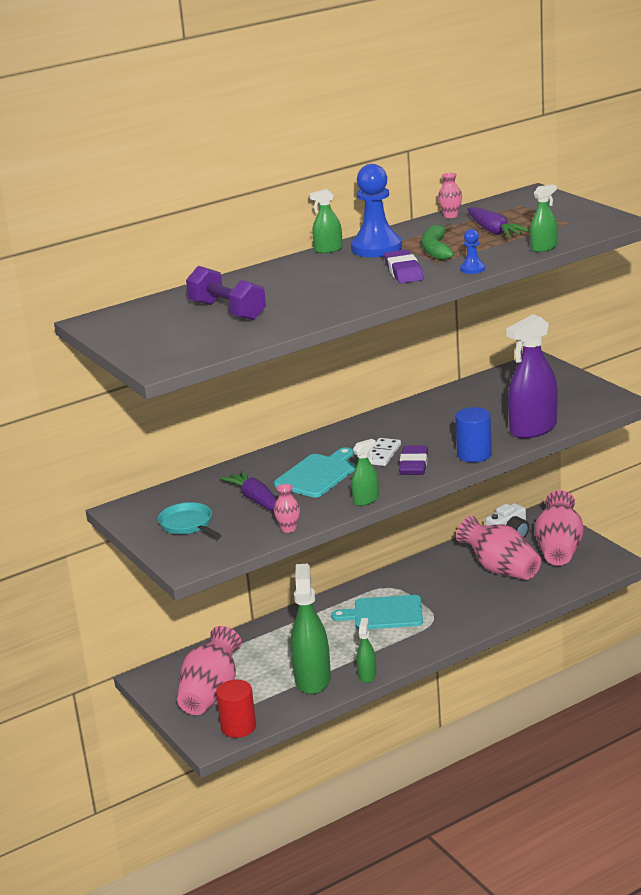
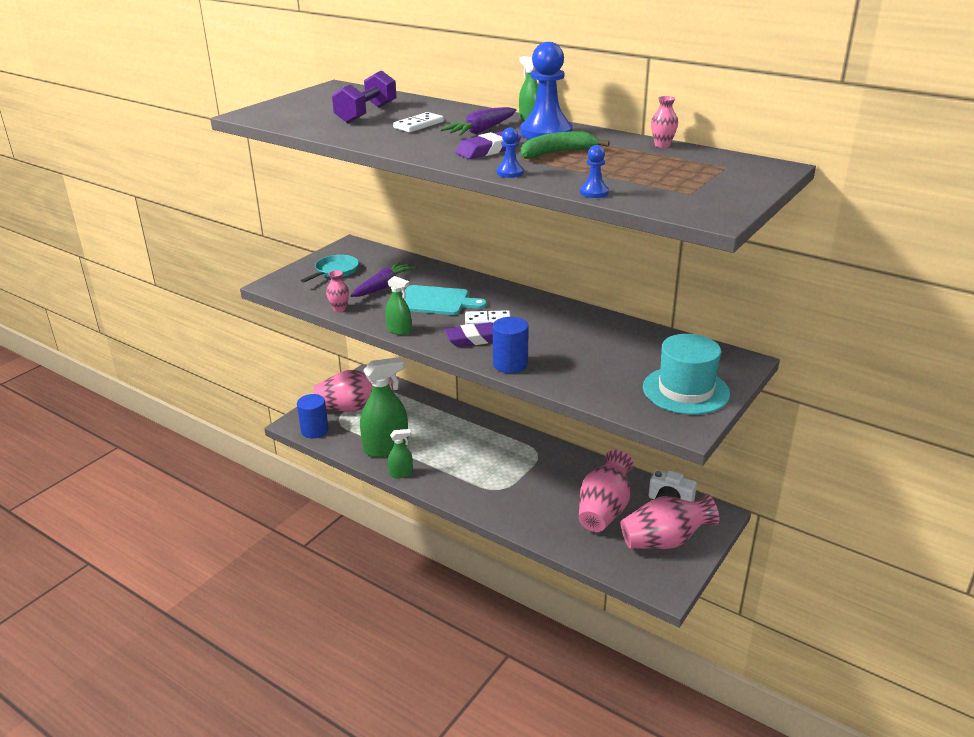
camera: 65 degrees right, 5 degrees up
red cylinder [216,679,256,738] -> blue cylinder [297,394,328,438]
turquoise cutting board [331,595,423,629] -> none
purple carrot [467,207,530,238] -> purple carrot moved to [440,107,516,136]
purple spray bottle [506,314,558,438] -> none
green spray bottle [530,184,557,252] -> blue pawn [580,145,609,198]
none -> white domino [393,112,444,133]
none -> turquoise hat [643,334,730,415]

